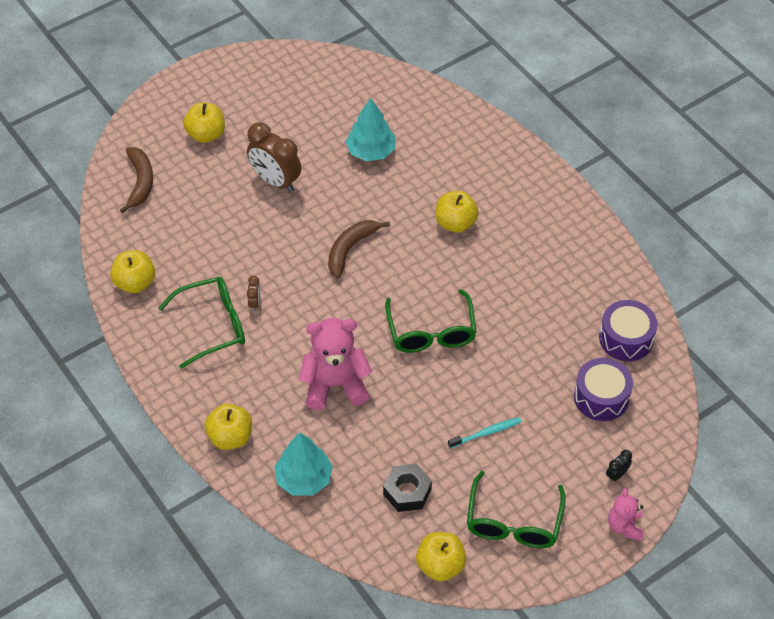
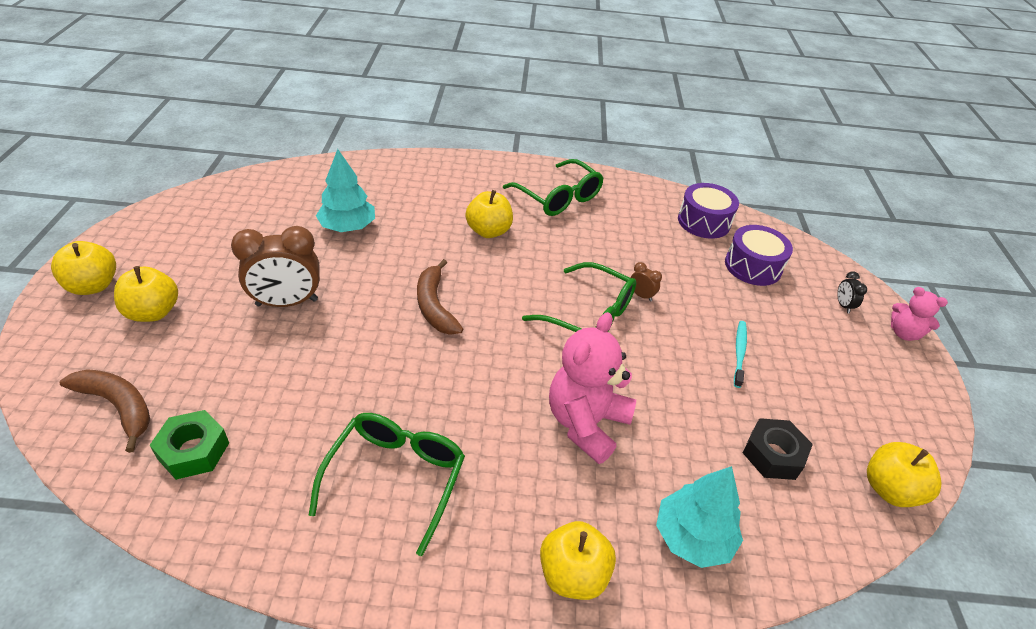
camera: 55 degrees left, 10 degrees down
yellow apple [110,250,155,293] -> yellow apple moved to [51,241,116,295]
brown clock [247,275,260,311] -> brown clock moved to [631,262,662,302]
green glasses [467,471,566,548] -> green glasses moved to [503,159,604,216]
none -> green nut [150,410,229,480]

